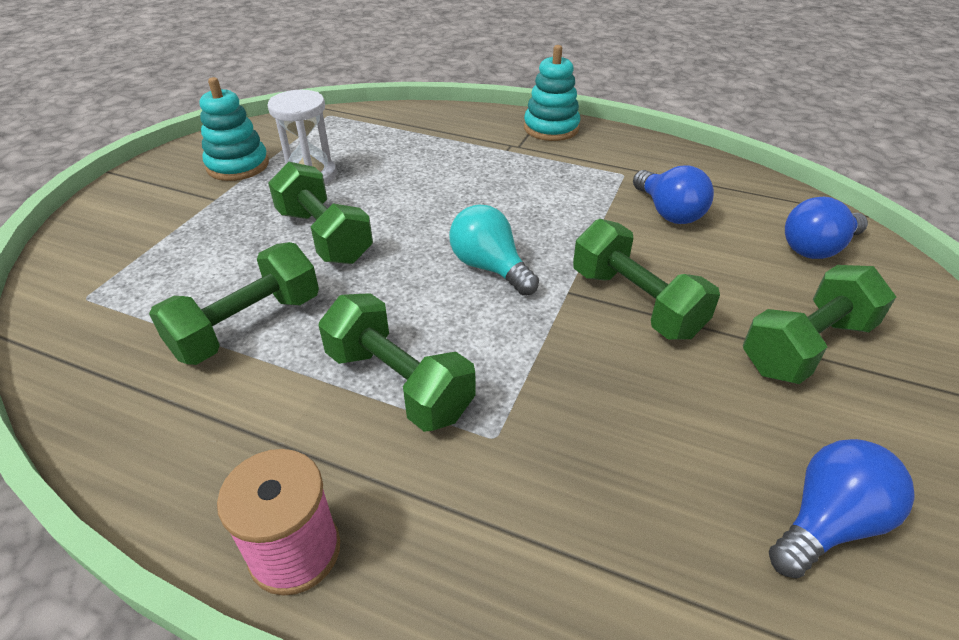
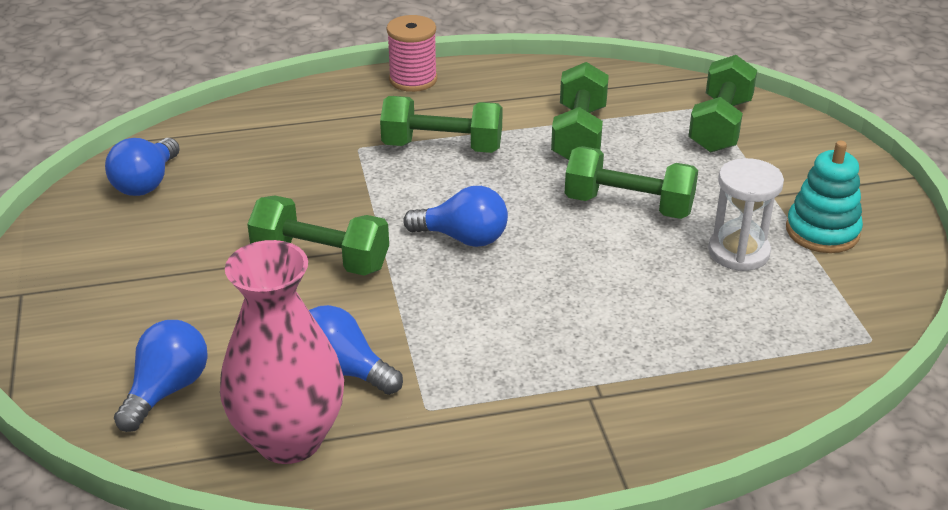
camera: 145 degrees right, 5 degrees down
turquoise light bulb [449,204,539,296] -> blue light bulb [403,186,508,247]
turquoise stacking toy [524,45,580,141] -> none
green dumbbell [743,265,896,384] -> green dumbbell moved to [688,55,757,153]
none -> pink vase [220,240,344,464]

